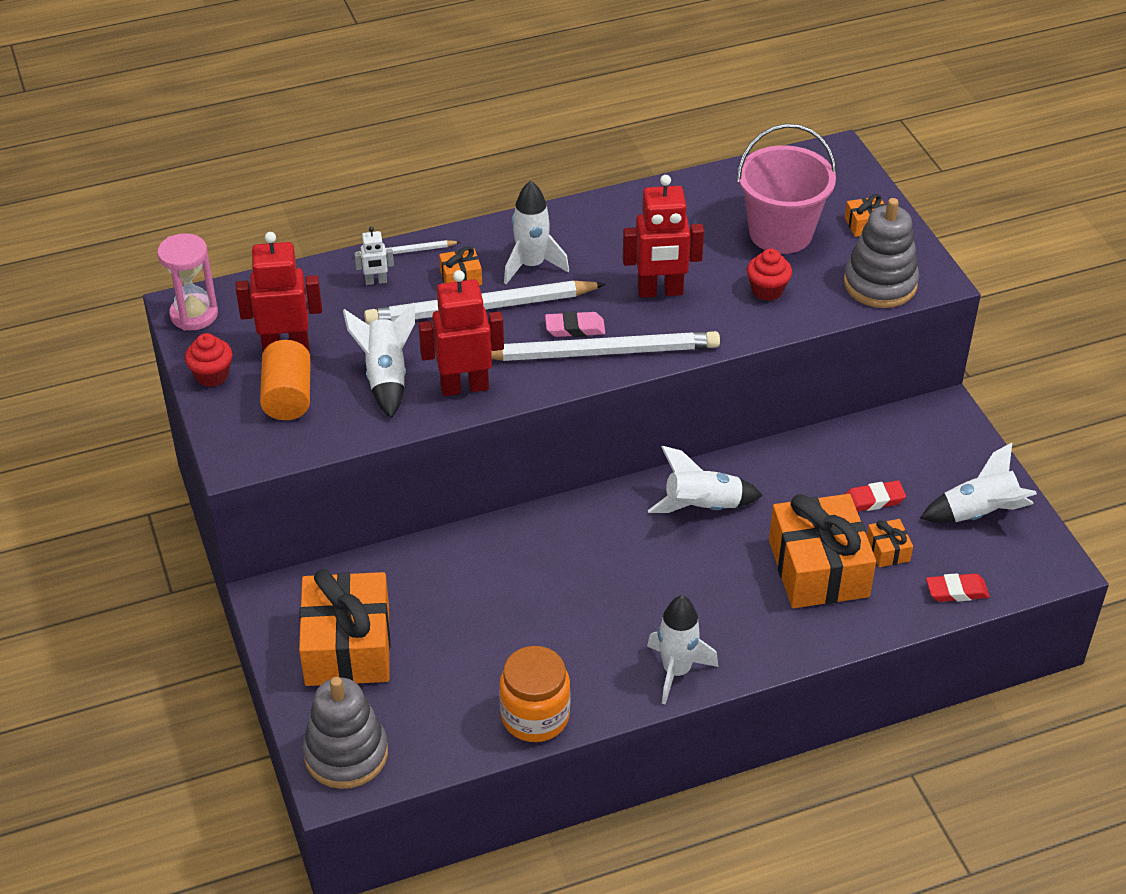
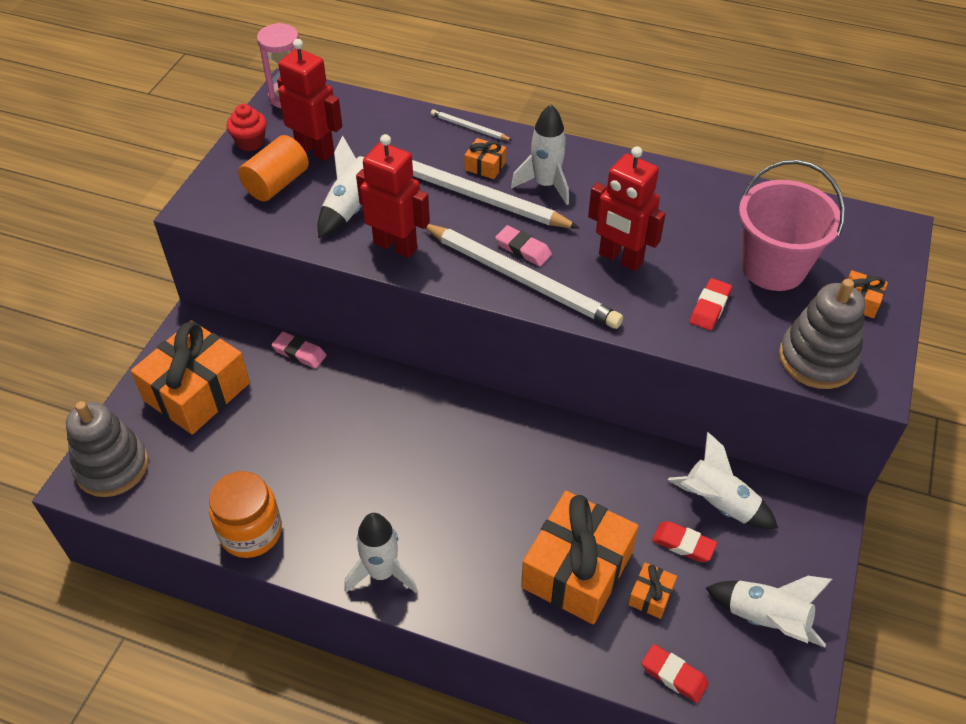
camera: 40 degrees right, 5 degrees up
white robot [354,227,394,285] -> none
white rocket [648,446,763,513] -> white rocket moved to [668,432,778,529]
red cupcake [747,249,792,301] -> red eraser [690,278,732,330]
none -> pink eraser [272,332,326,369]

